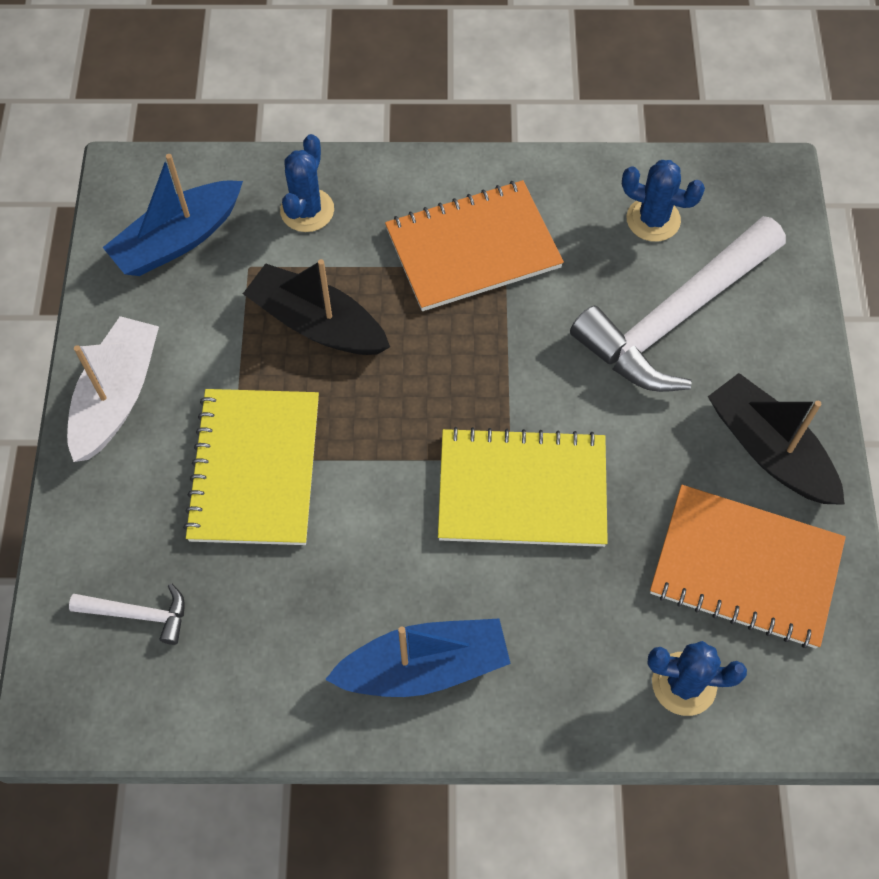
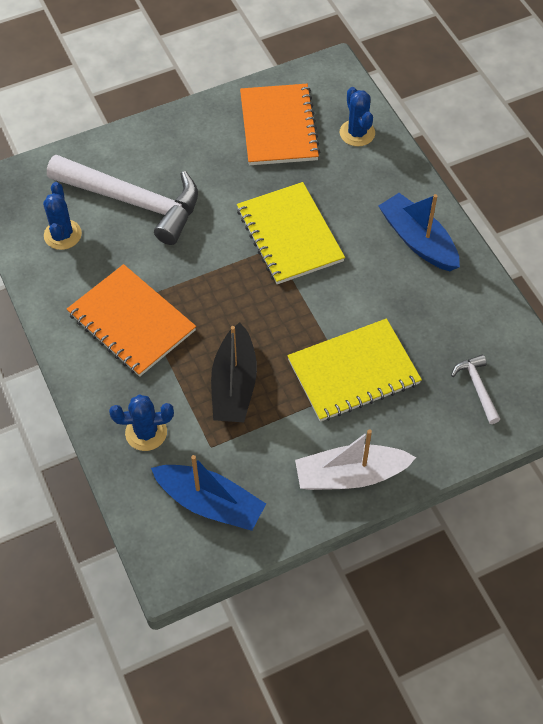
camera: 115 degrees left, 5 degrees down
black boat [708,373,845,505] -> none

